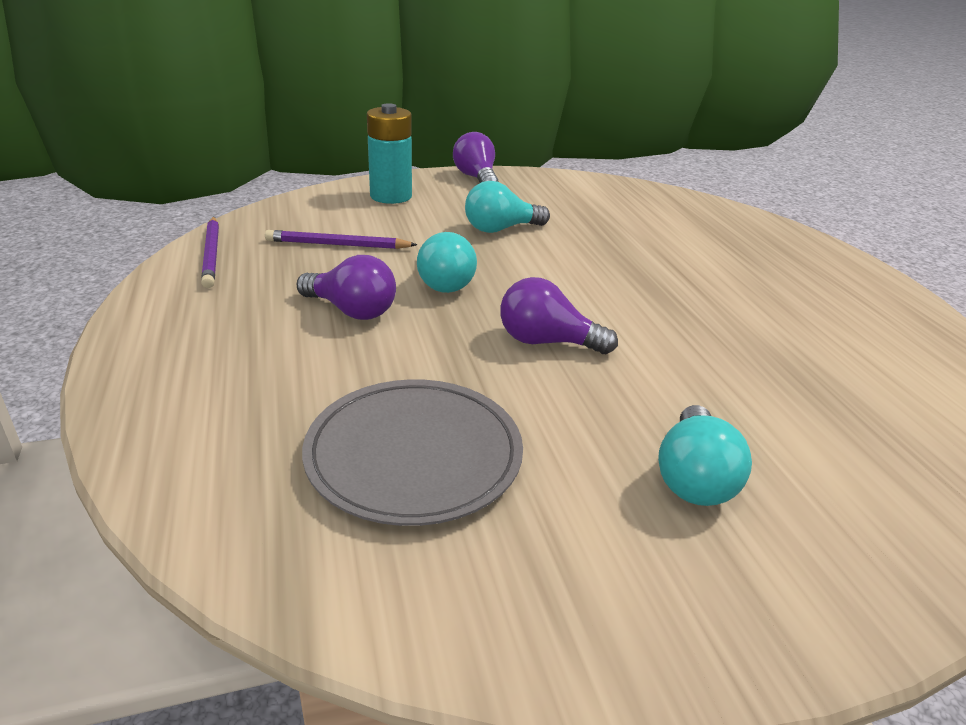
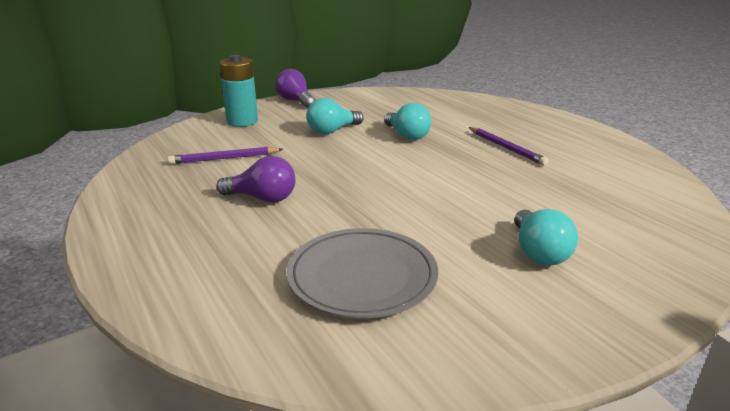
camera: 15 degrees left, 5 degrees down
purple pencil [201,217,219,288] -> purple pencil moved to [469,127,549,166]
turquoise light bulb [417,232,477,293] -> turquoise light bulb moved to [384,103,432,140]
purple light bulb [500,277,618,354] -> none

